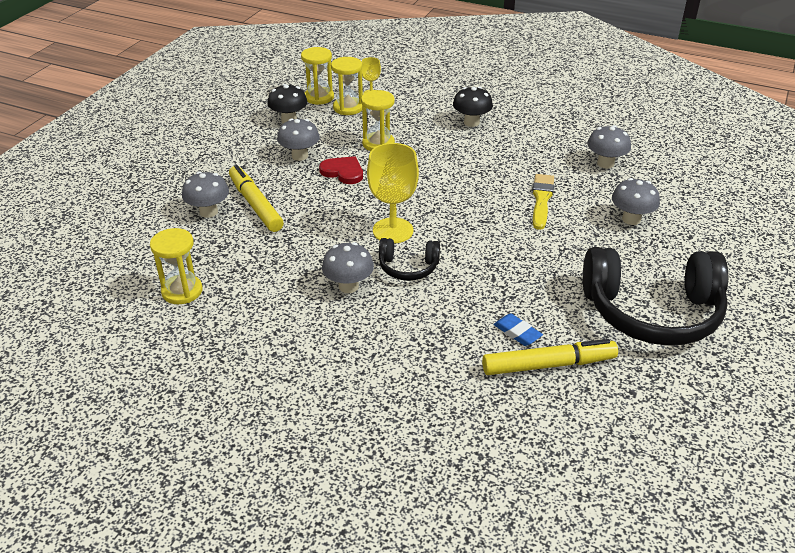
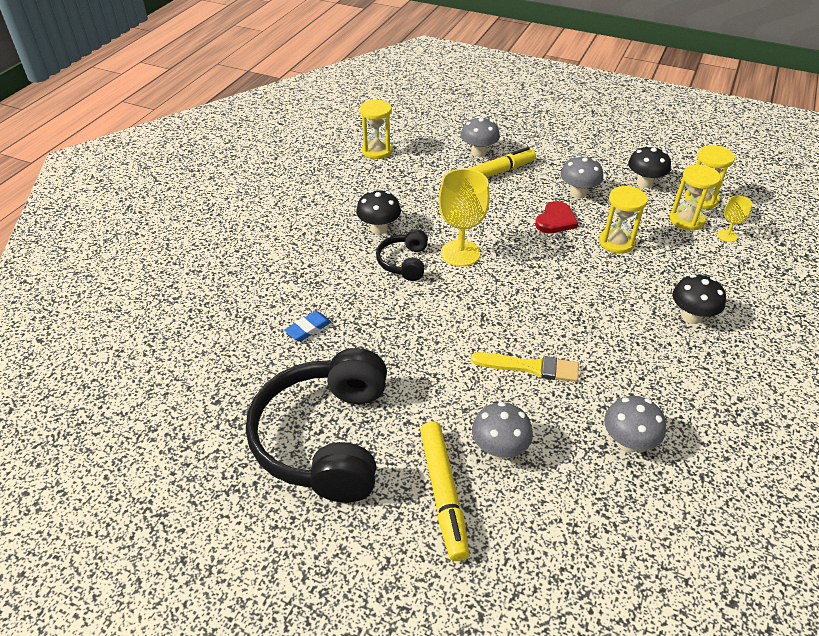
camera: 90 degrees right, 5 degrees up
grey mushroom [322,242,374,293] -> black mushroom [356,190,401,234]
yellow marker [482,339,618,375] -> yellow marker moved to [420,421,469,561]

